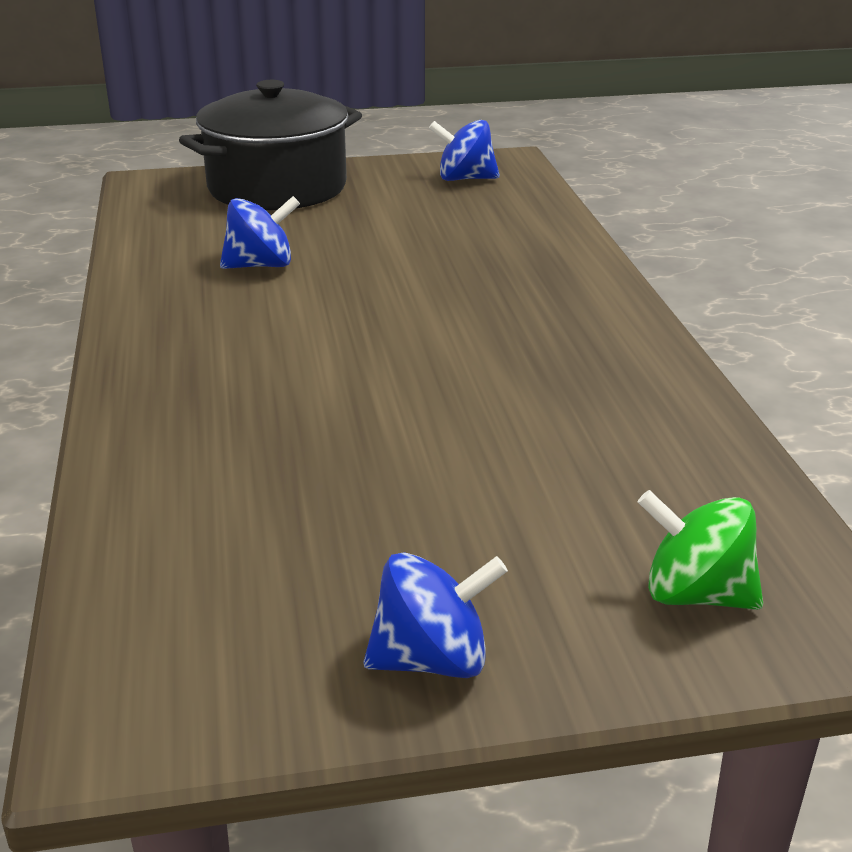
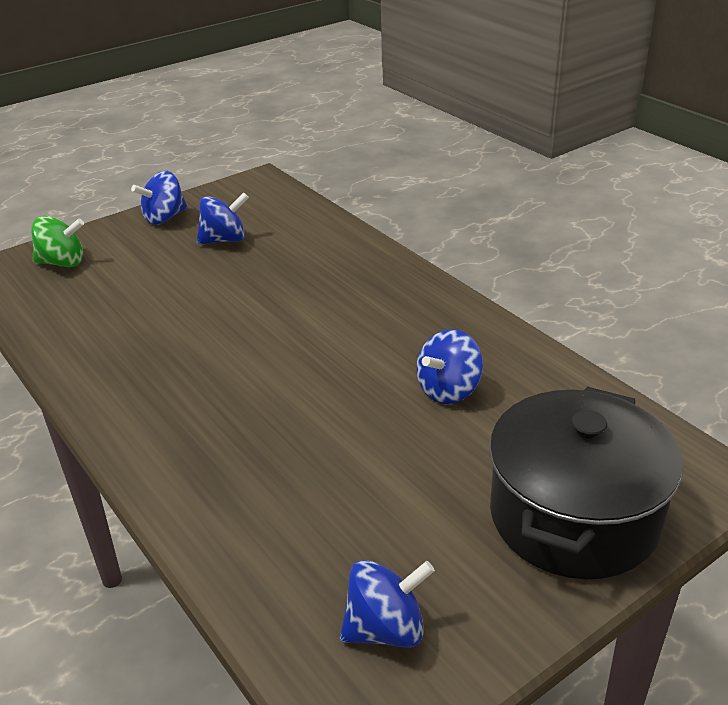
camera: 155 degrees right, 5 degrees up
none -> blue spinning top [197,192,249,245]

